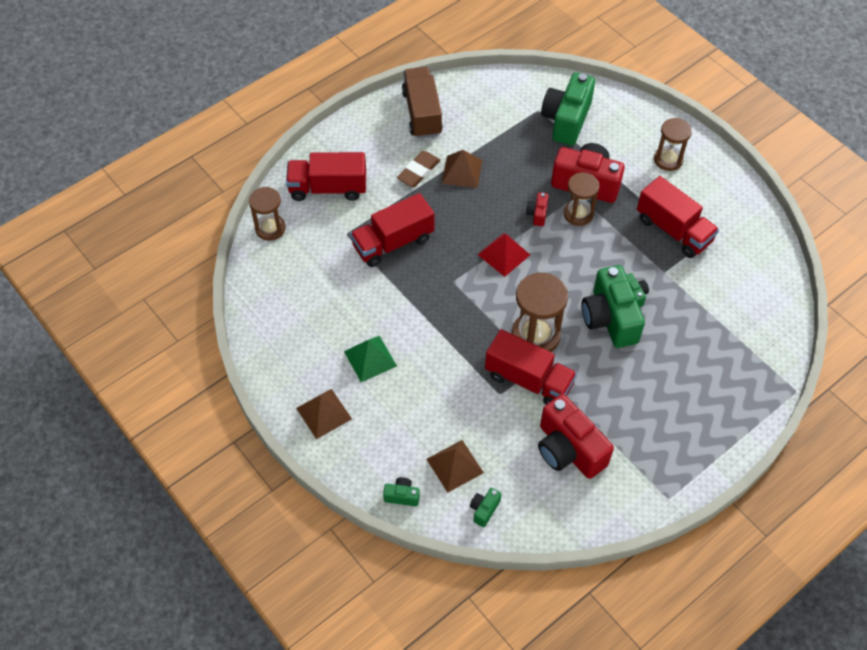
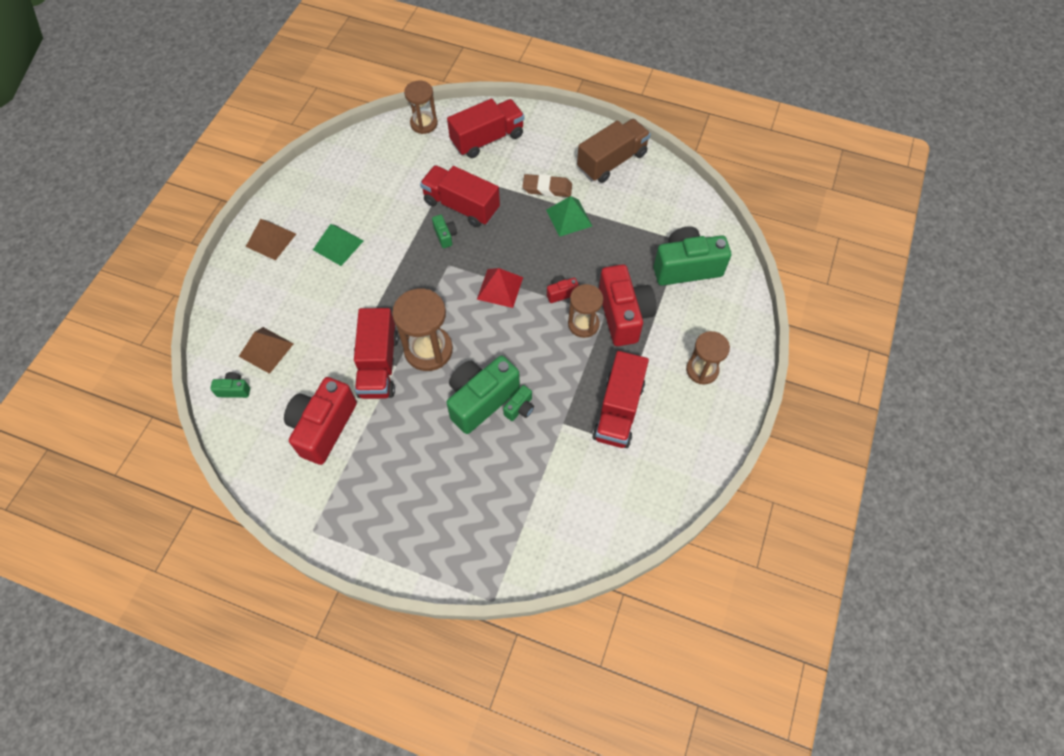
camera: 60 degrees right, 5 degrees up
red truck [286,152,366,201] -> red truck turned 90 degrees clockwise [447,99,524,158]
green camera [383,477,420,506] -> green camera moved to [432,215,457,248]
brown pyramid [442,150,482,188] -> green pyramid [546,196,592,237]

